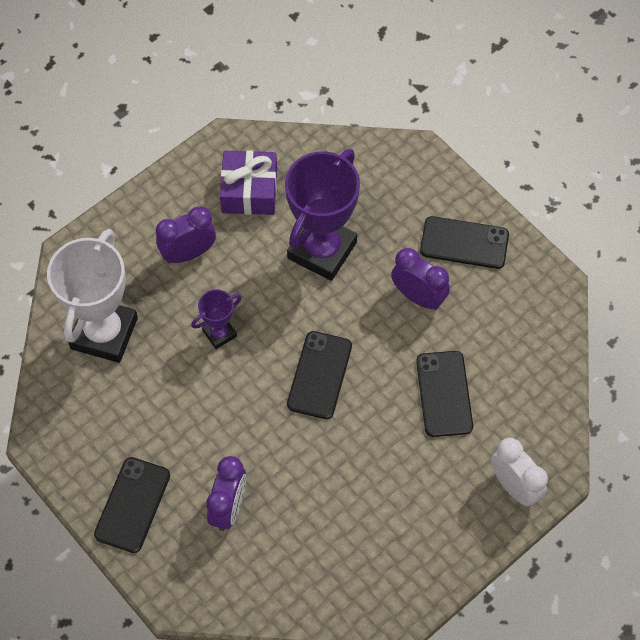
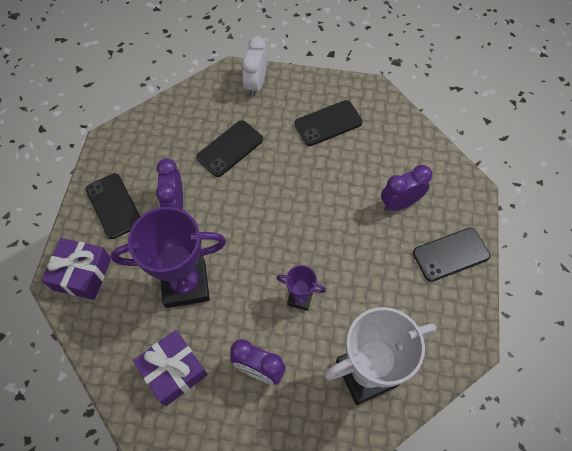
camera: 130 degrees left, 0 degrees up
black phone [287,331,352,419] -> black phone moved to [295,100,362,146]
none -> purple gift [41,238,111,300]

